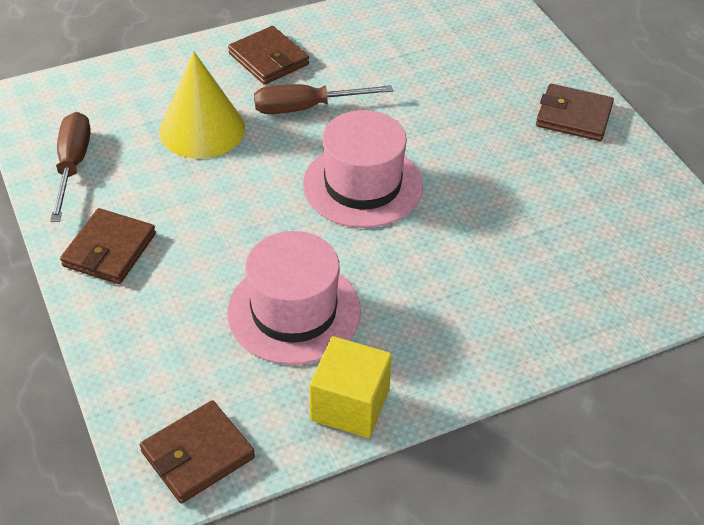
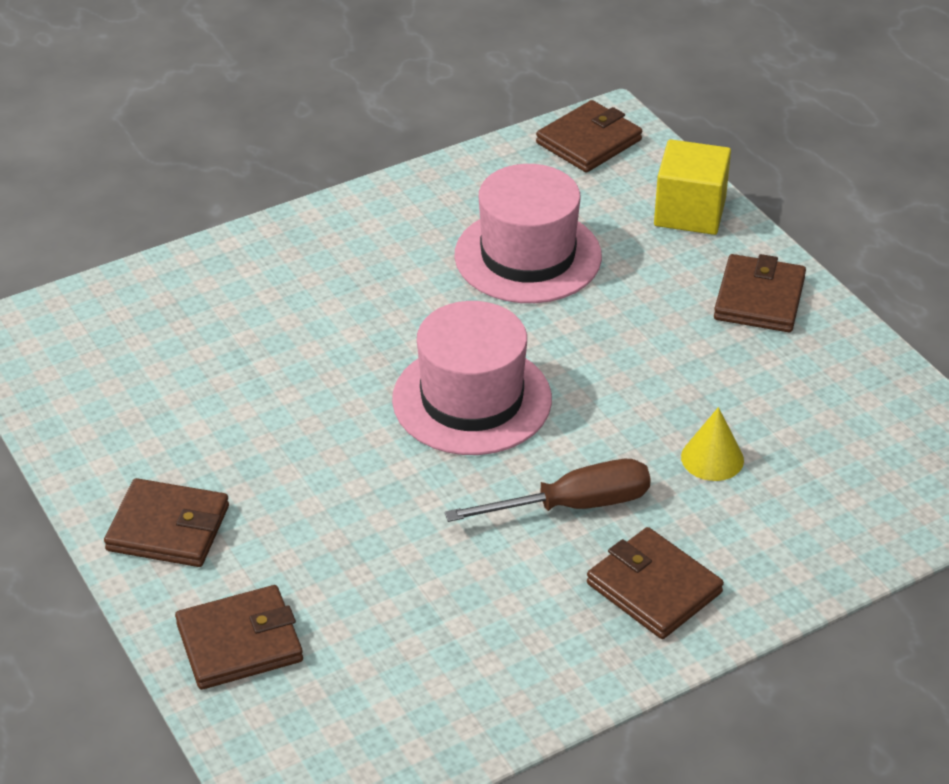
camera: 175 degrees right, 5 degrees down
brown screwdriver [50,112,91,222] -> none
yellow cone [159,51,245,159] -> yellow cone [681,407,744,481], size x0.51
yellow cube [310,336,392,438] -> yellow cube moved to [654,139,731,235]
none -> brown wallet [175,585,303,690]

